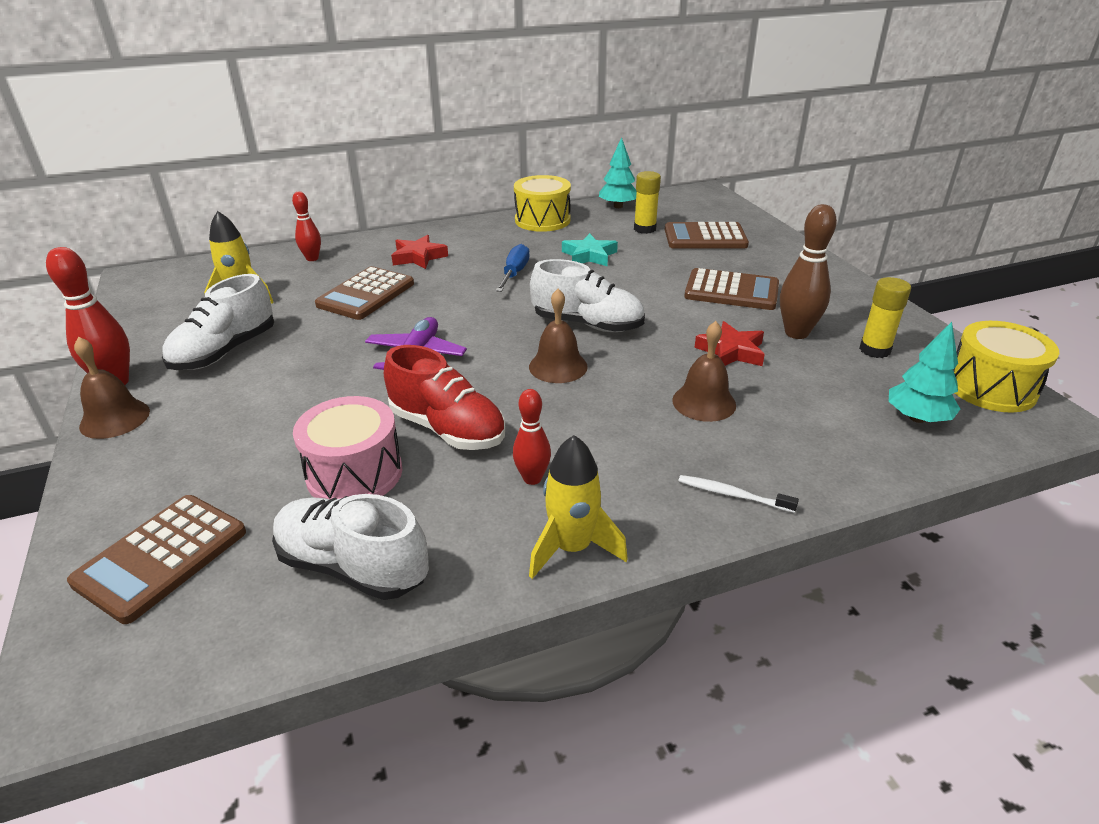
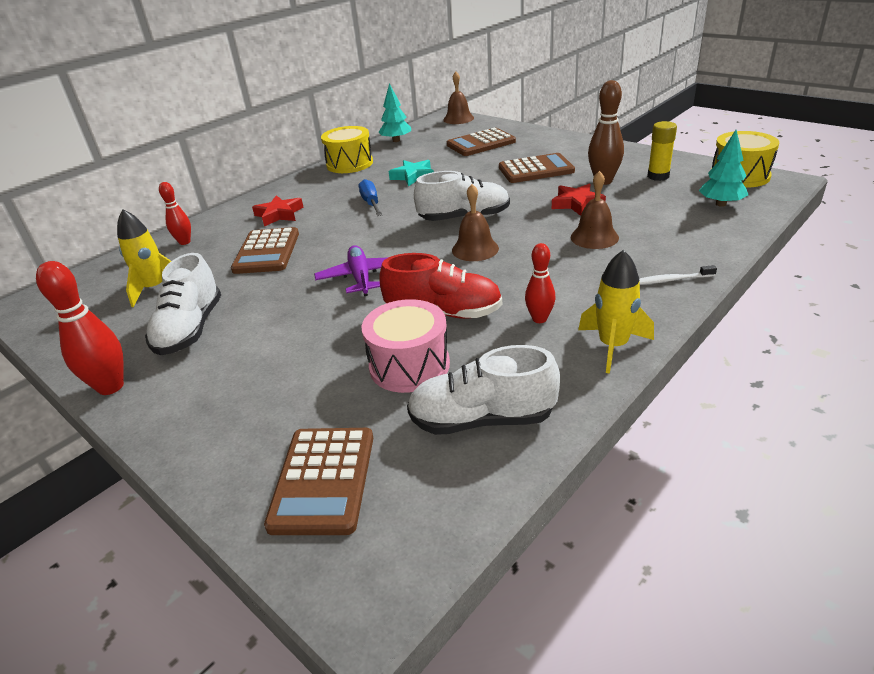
camera: 25 degrees left, 0 degrees up
brown bell [74,337,150,439] -> brown bell moved to [443,71,474,124]
yellow glue stick [634,171,661,234] -> none

